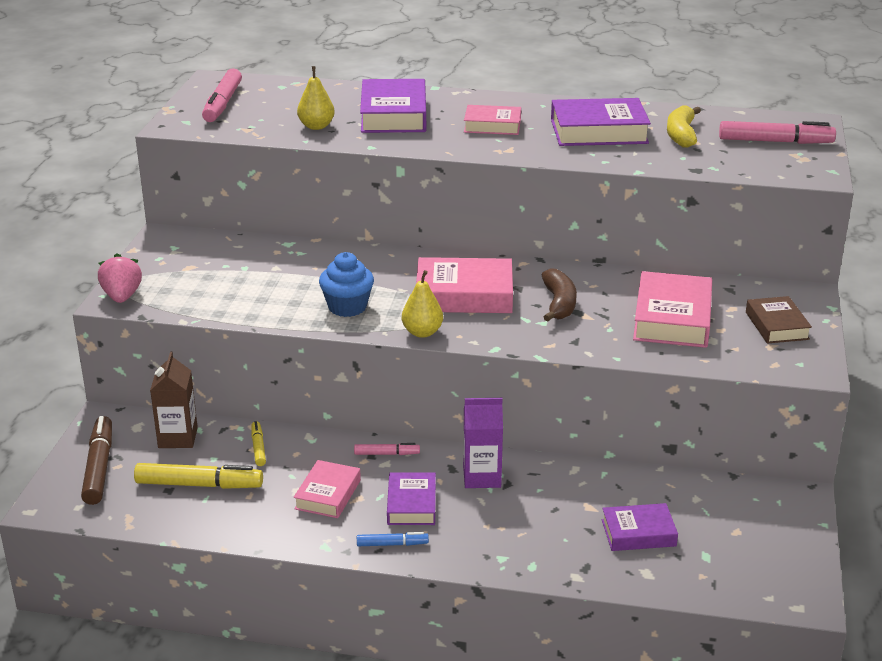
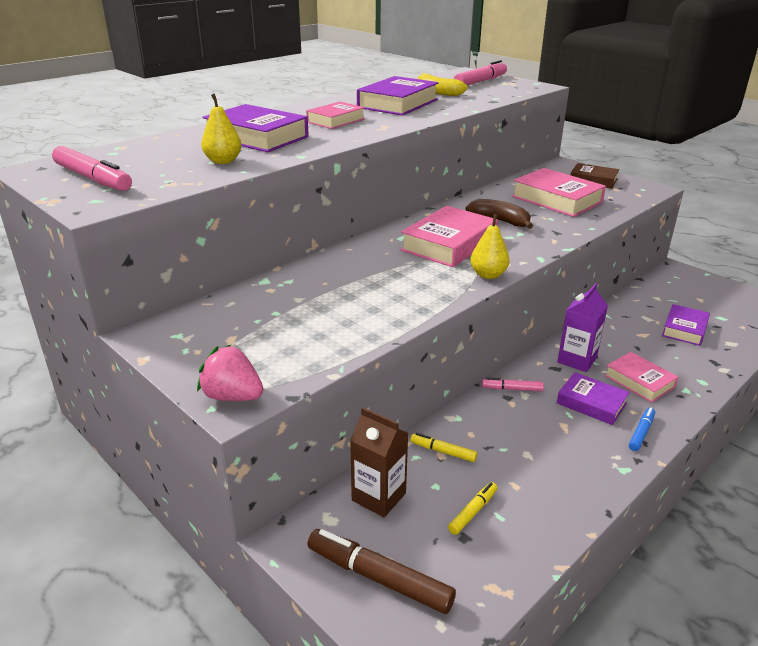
camera: 55 degrees left, 0 degrees up
yellow marker [134,463,263,489] -> yellow marker [448,482,497,535], size x0.53
pink book [294,460,361,518] -> pink book moved to [605,352,678,403]
blue cupcake [319,252,374,317] -> none
pink marker [354,443,420,455] -> pink marker turned 120 degrees counterclockwise [482,378,544,391]

